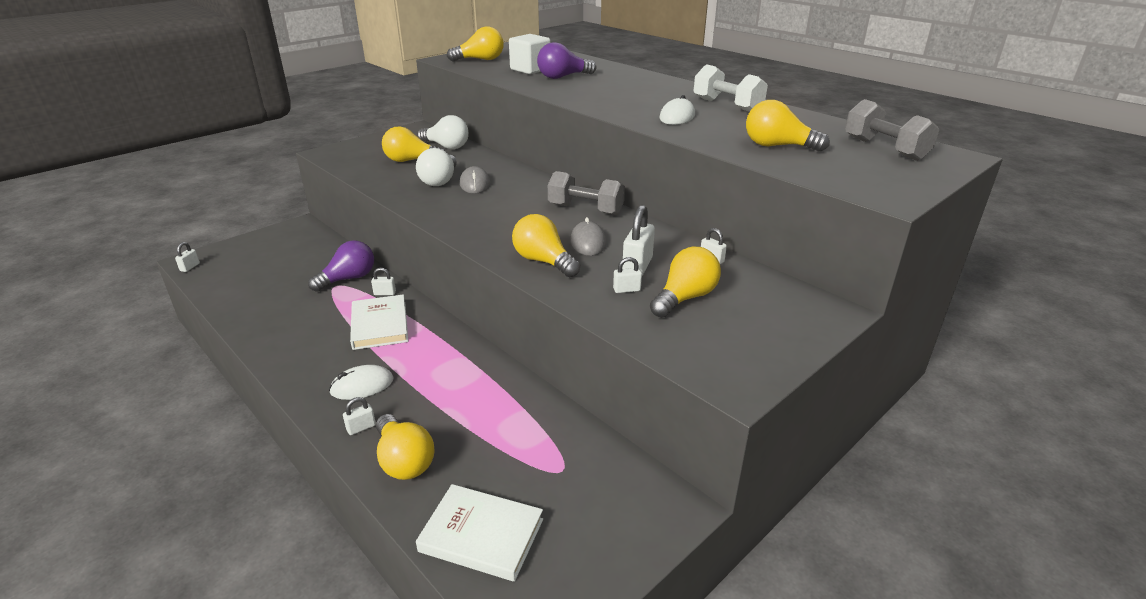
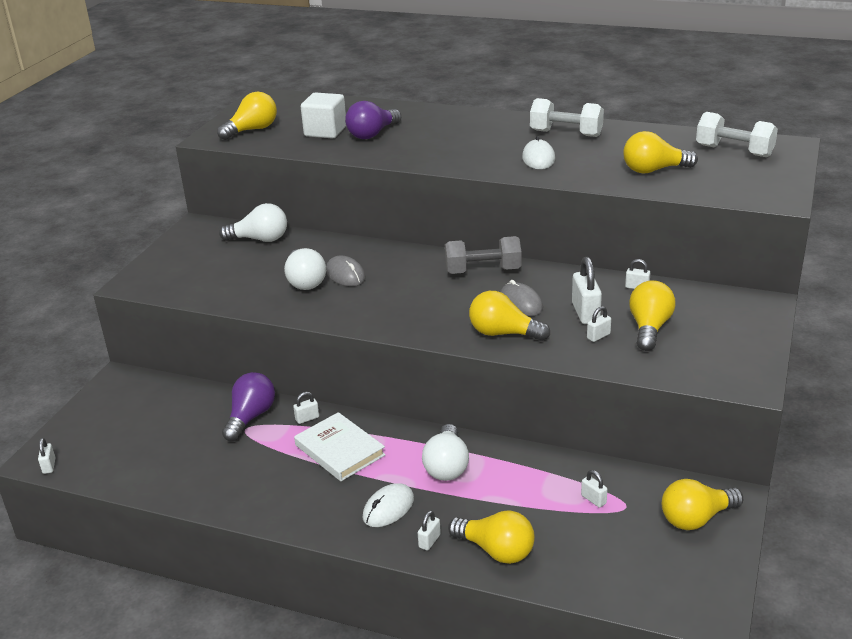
camera: 25 degrees left, 0 degrees up
yellow light bulb [382,126,445,162] -> yellow light bulb moved to [662,479,743,530]
white book [416,484,543,582] -> none
grey dumbbell [845,99,939,161] -> white dumbbell [696,112,778,157]
none -> white light bulb [422,424,469,481]
none -> white padlock [581,470,608,508]

